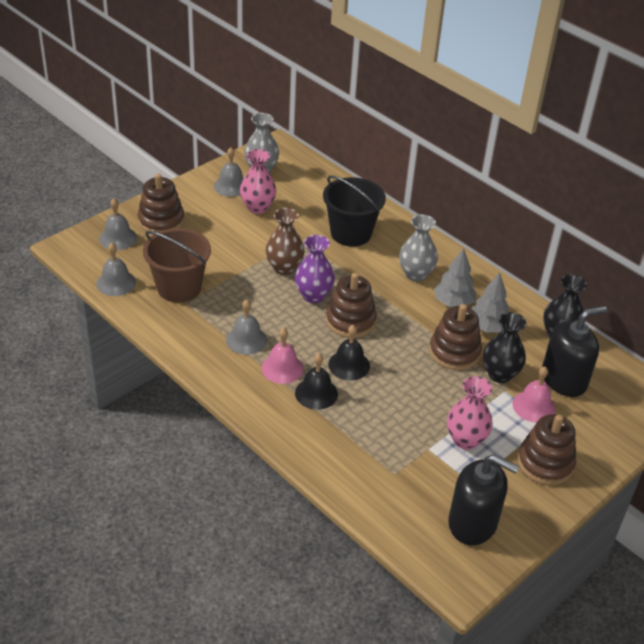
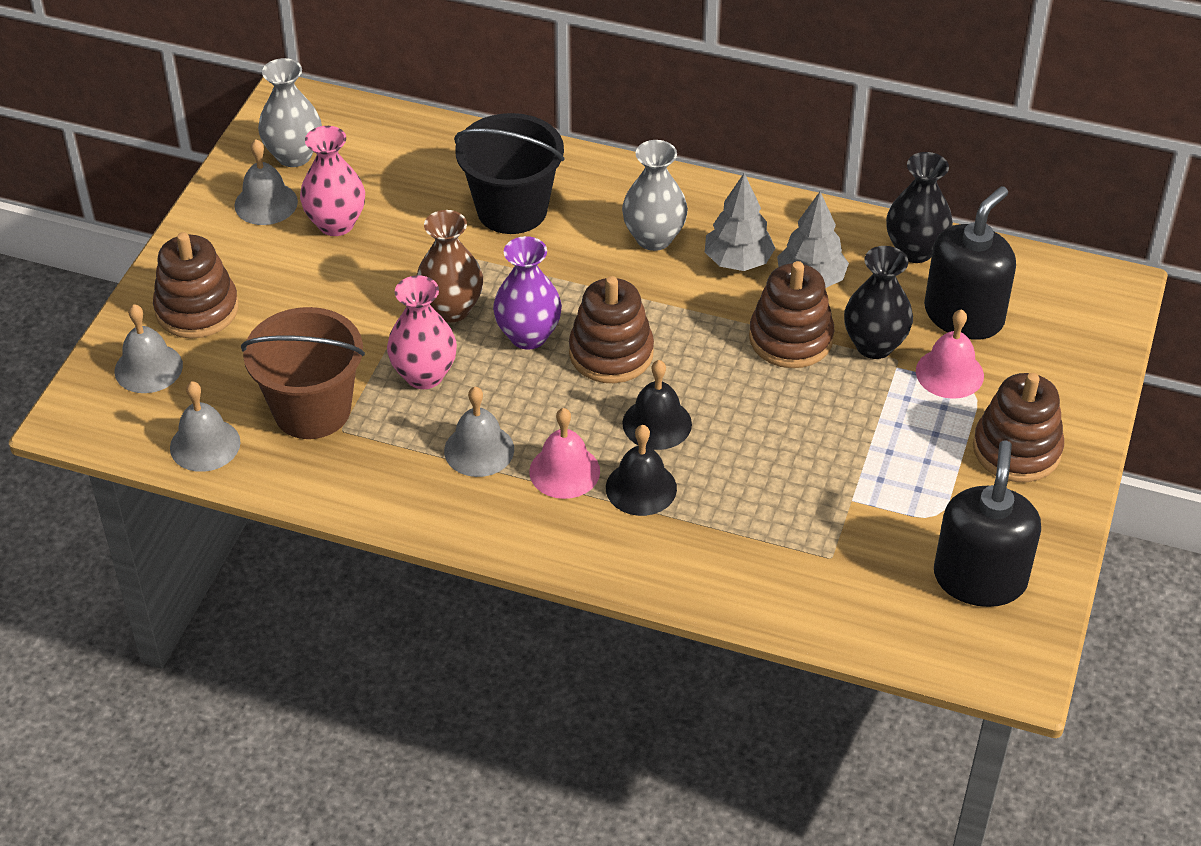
camera: 25 degrees left, 5 degrees up
pink vase [447,376,493,450] -> pink vase moved to [387,275,457,389]
black soap dispenser [448,454,519,545] -> black soap dispenser turned 75 degrees counterclockwise [934,440,1041,607]

